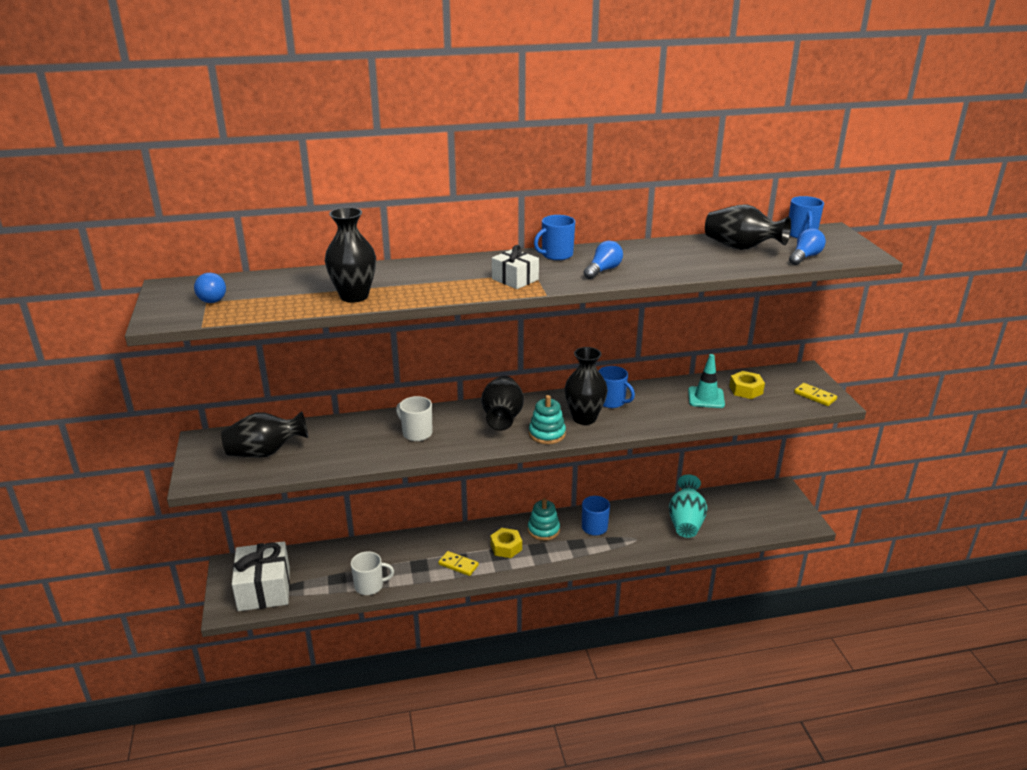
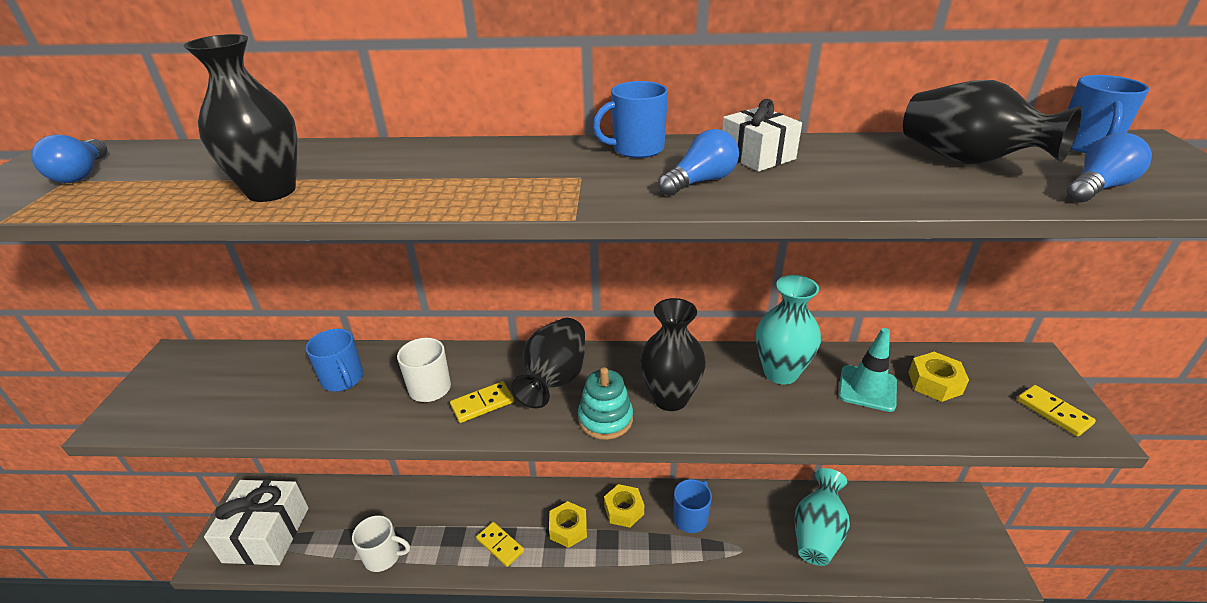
camera: 15 degrees right, 5 degrees up
black vase [221,411,308,458] -> none
white gift [492,245,539,289] -> white gift moved to [722,99,802,172]
turquoise stacking toy [528,498,560,541] -> yellow nut [604,484,644,528]
blue mug [598,366,635,408] -> blue mug moved to [306,329,363,392]
none -> yellow domino [450,381,514,423]
none -> turquoise vase [756,275,821,385]

